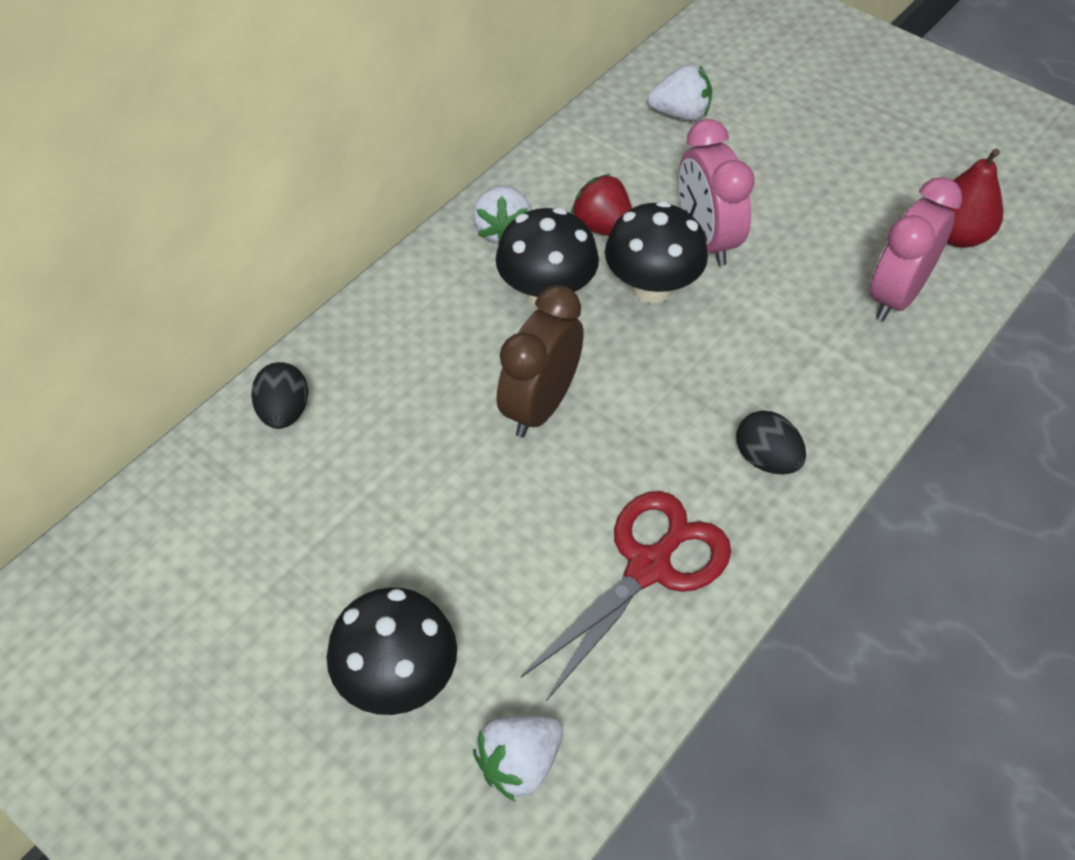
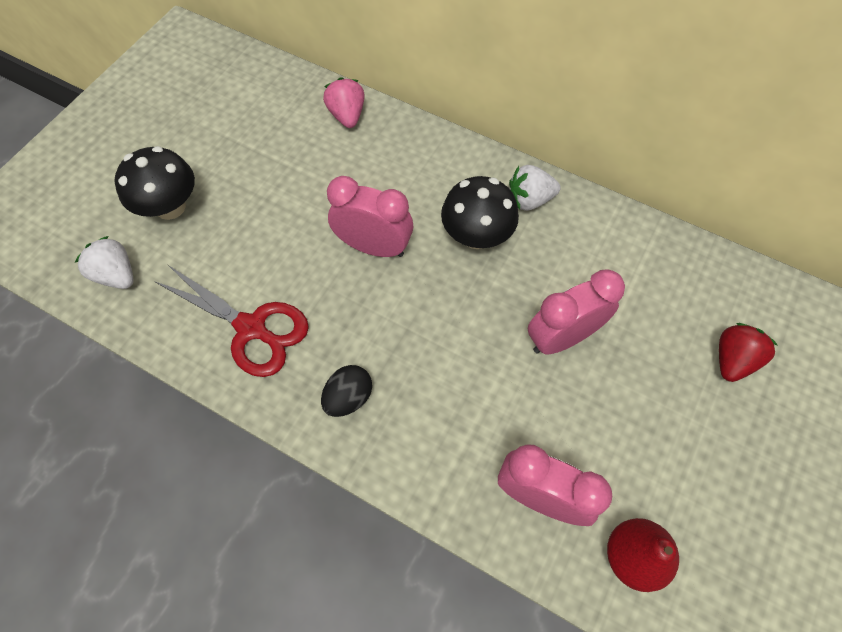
camera: 80 degrees right, 10 degrees up
black egg [251,362,308,429] -> pink strawberry [323,77,365,128]
brown clock [497,285,584,437] -> pink clock [327,176,413,257]
red strawberry [571,174,632,236] -> red strawberry moved to [719,323,778,382]
black mushroom [605,201,708,303] -> none
white strawberry [647,64,712,121] -> none

